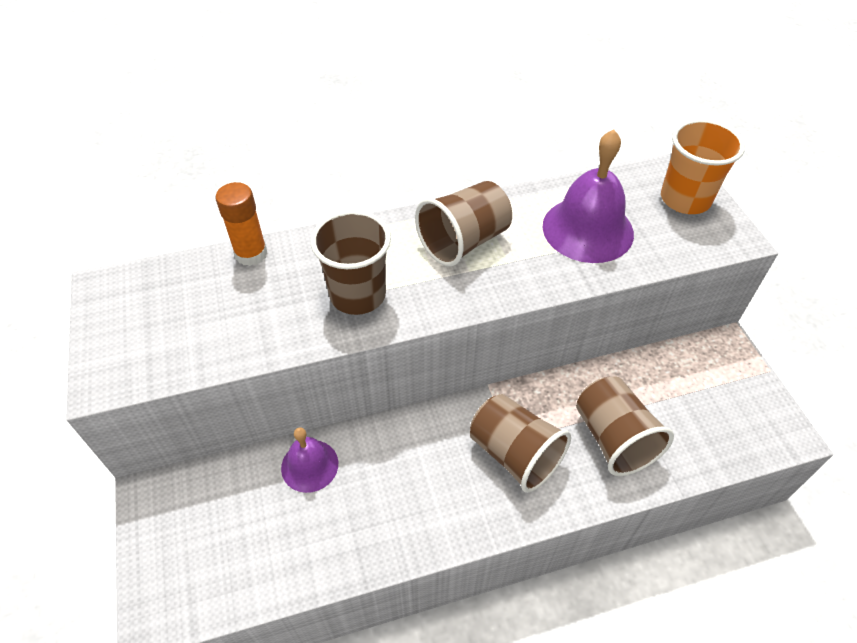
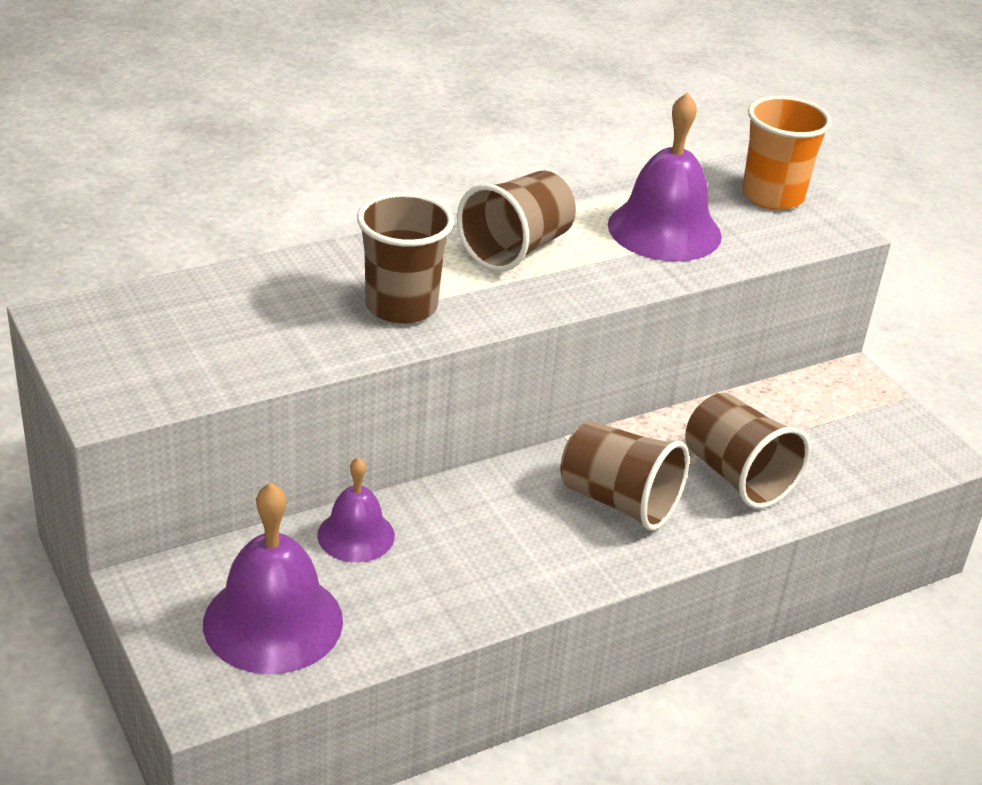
camera: 15 degrees left, 15 degrees down
orange glue stick [216,182,268,266] -> none
none -> purple bell [203,482,343,674]

